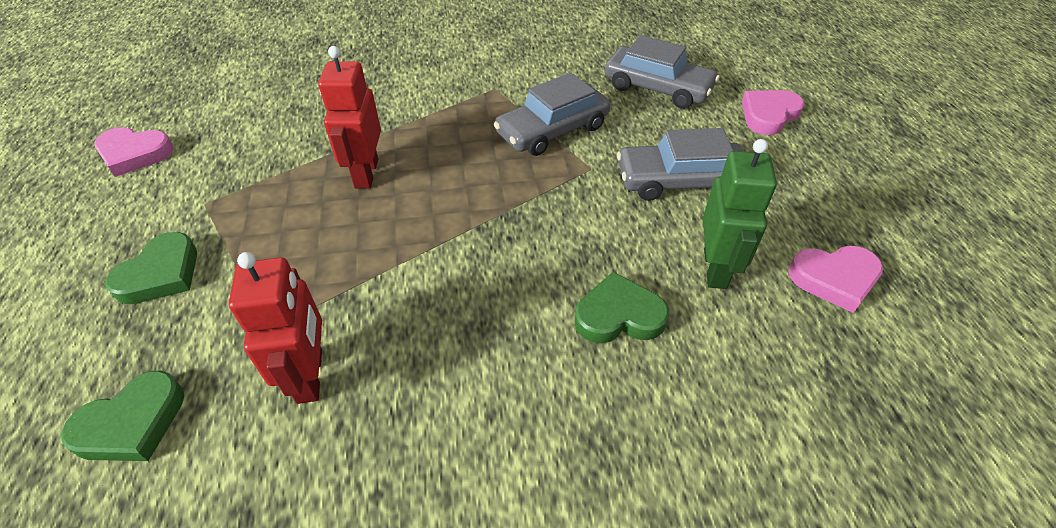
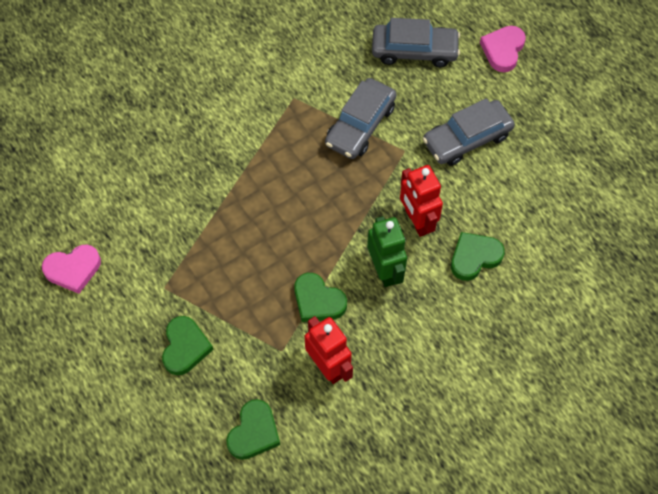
camera: 25 degrees left, 15 degrees up
red robot [318,46,381,188] -> red robot moved to [400,165,443,237]
green robot [702,139,777,289] -> green robot moved to [367,216,407,287]
pink heart [789,246,883,313] -> none
none -> green heart [294,273,347,322]

